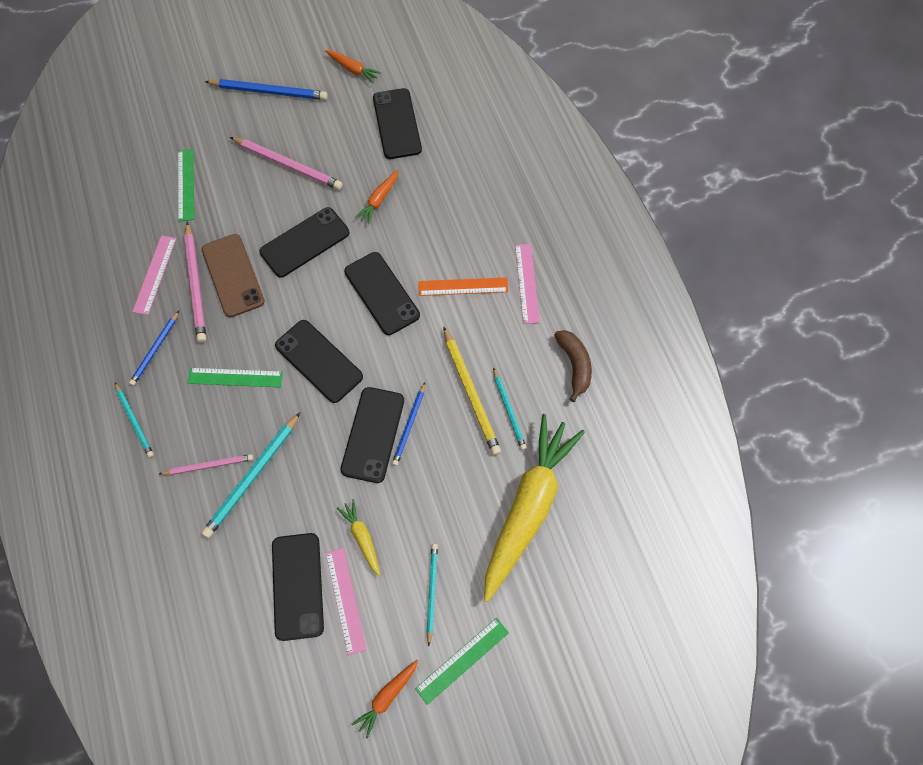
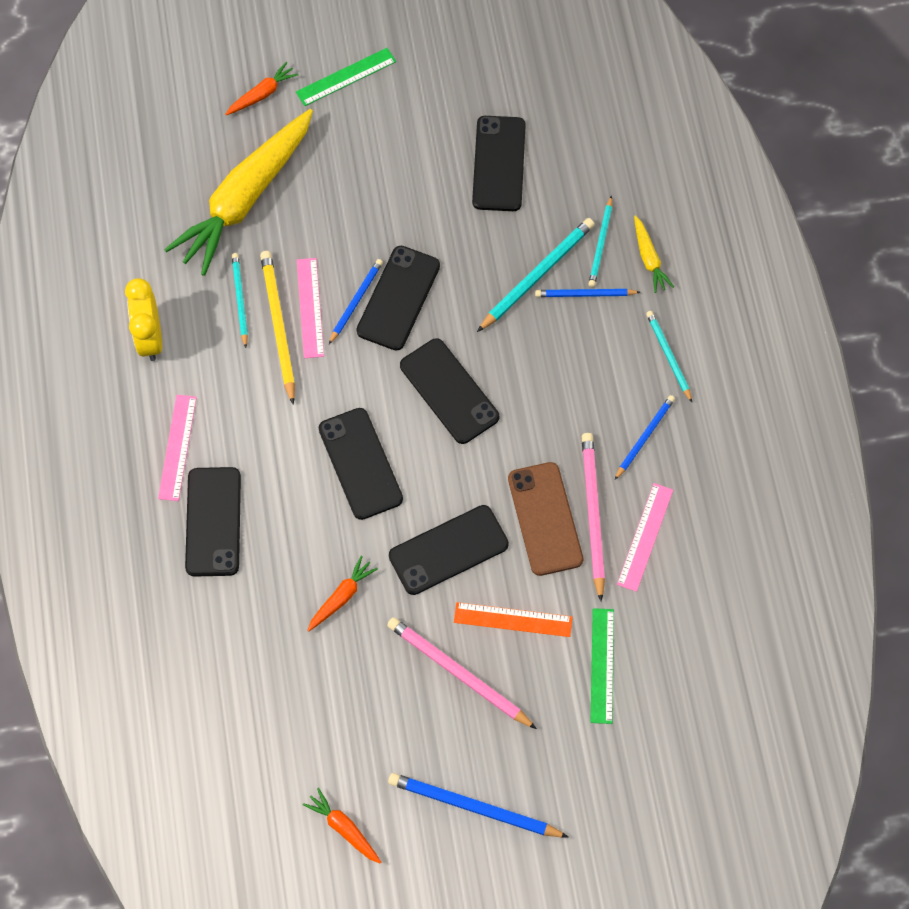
camera: 170 degrees left, 0 degrees up
pink pencil [159,454,253,475] -> blue pencil [535,289,640,297]
green ruler [188,368,283,387] -> none
pink ruler [326,548,367,656] -> pink ruler moved to [297,258,324,358]
yellow carrot [337,499,380,576] -> yellow carrot moved to [634,215,674,293]
orange carrot [352,660,418,739] -> orange carrot moved to [225,62,299,115]
black phone [373,88,422,159] -> black phone moved to [185,467,241,577]
orange ruler [418,277,508,296] -> orange ruler moved to [454,602,572,637]
turquoise pencil [426,544,438,646] -> turquoise pencil moved to [588,195,612,287]
brown banana [554,330,592,402] -> yellow clock [125,278,162,361]

